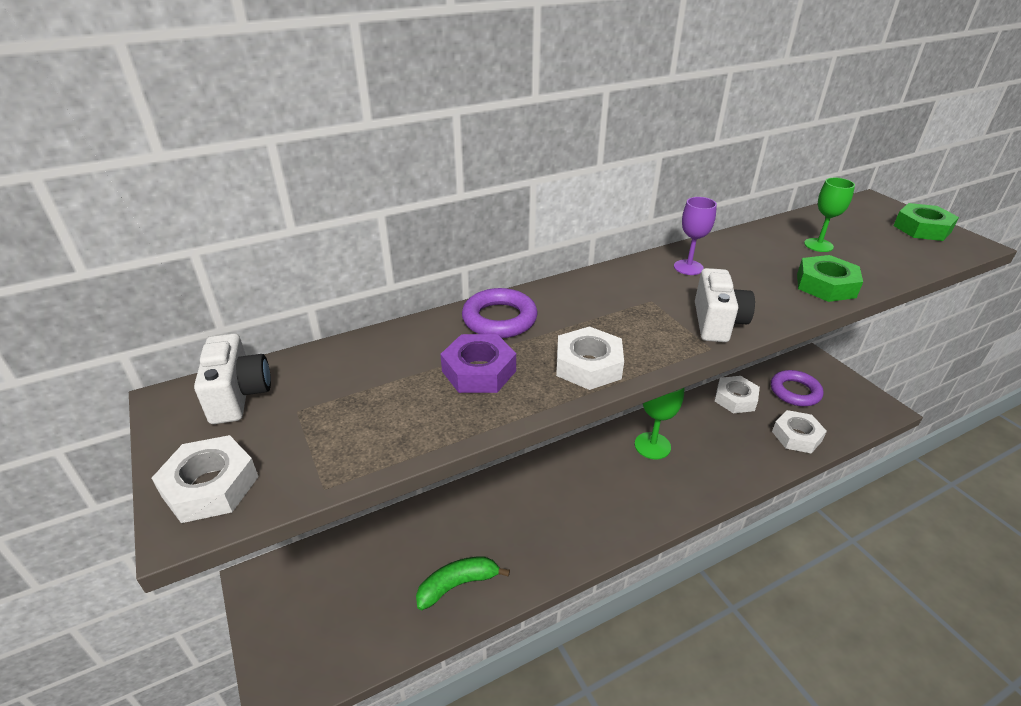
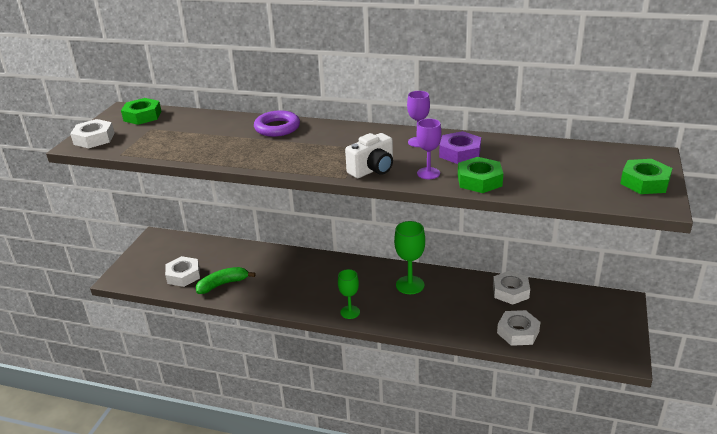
camera: 45 degrees right, 5 degrees down
white camera [194,333,271,424] -> green nut [121,98,162,125]
green banana [416,556,510,610] -> green banana turned 45 degrees counterclockwise [196,267,256,294]
purple nut [440,334,516,393] -> purple nut moved to [439,131,481,164]
white nut [556,326,624,390] -> white nut moved to [165,256,200,287]
purple ring [771,370,824,406] -> none
green goblet [804,178,855,252] -> green goblet moved to [338,269,360,319]
none -> purple goblet [417,119,442,179]

